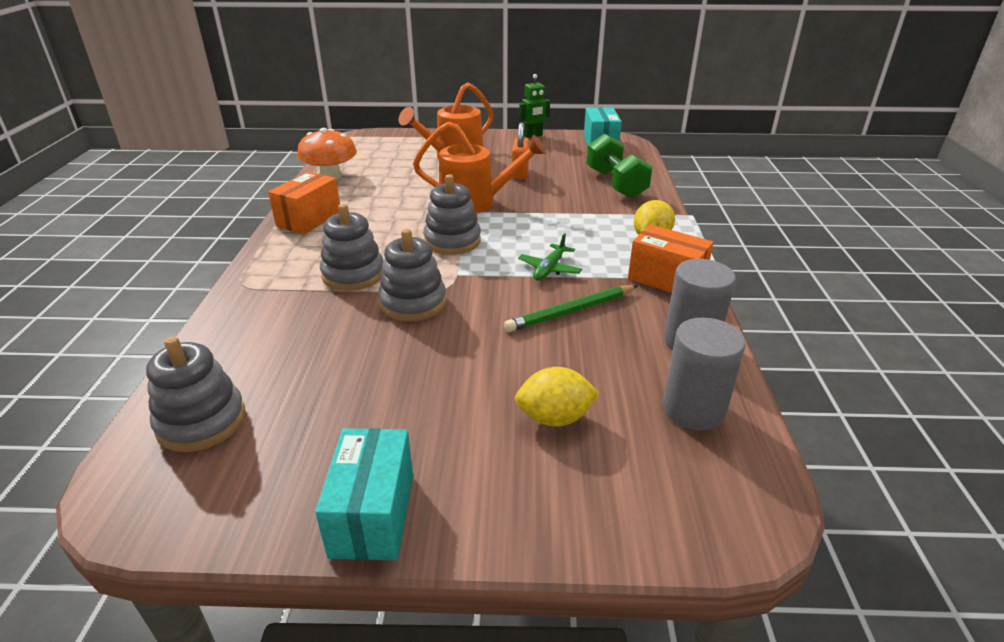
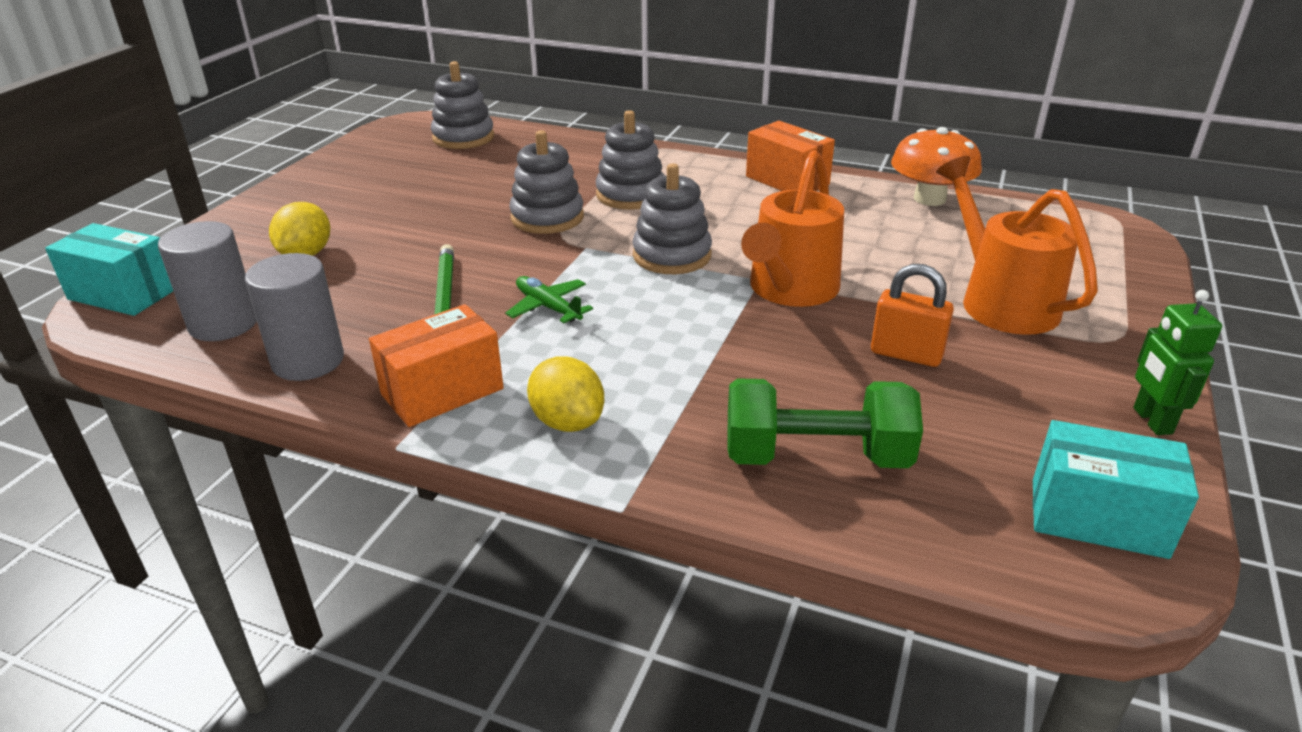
camera: 110 degrees right, 0 degrees up
turquoise box [315,428,413,560] -> turquoise box moved to [45,223,173,316]

